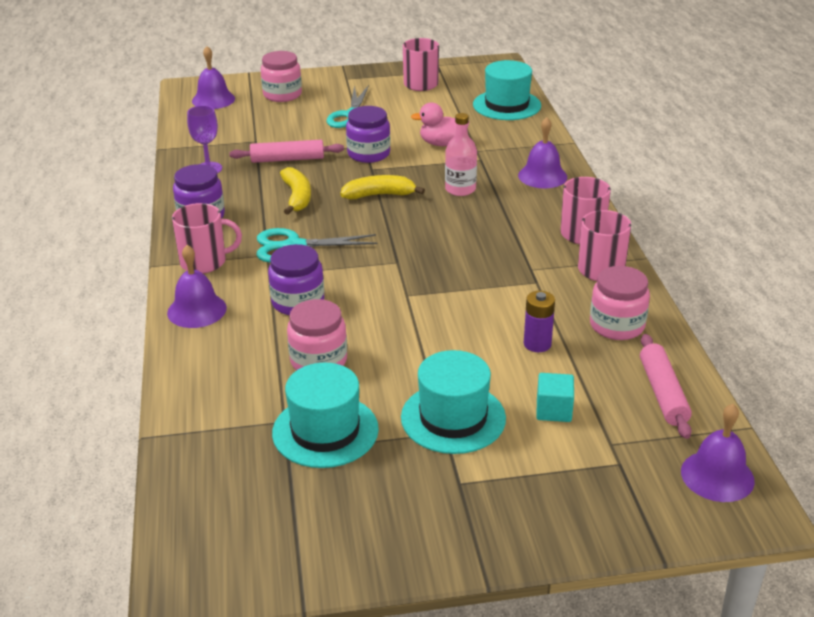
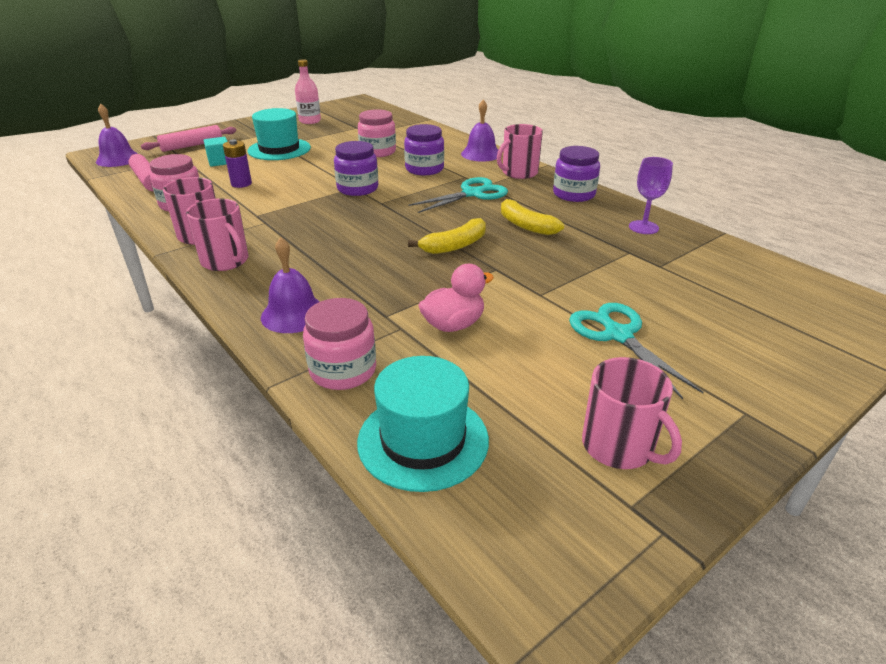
camera: 150 degrees right, 0 degrees up
purple bell [192,46,235,109] -> none
pink rolling pin [229,140,344,163] -> pink rolling pin moved to [141,125,236,152]
pink jar [261,51,302,102] -> pink jar moved to [303,298,376,390]
turquoise hat [272,362,379,468] -> none
purple jar [346,106,391,163] -> purple jar moved to [334,141,378,196]
pink bottle [445,113,477,196] -> pink bottle moved to [295,59,321,124]

